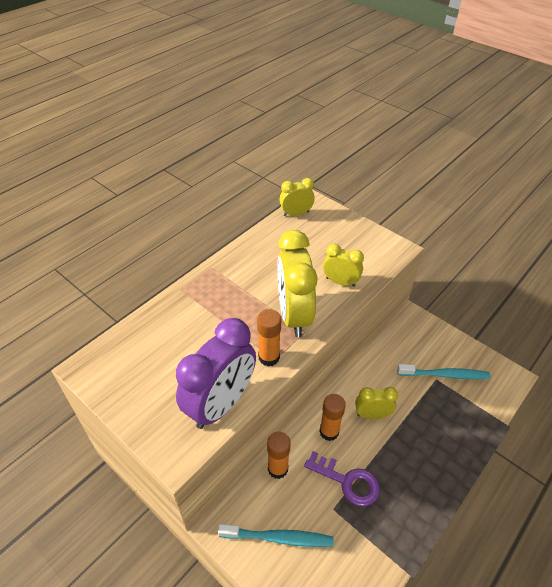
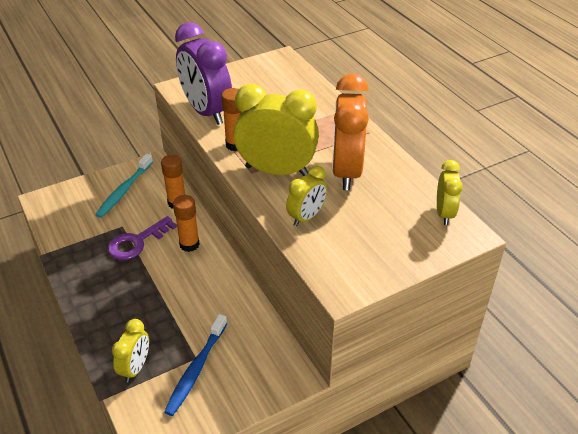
camera: 110 degrees right, 5 degrees down
yellow clock [355,387,398,419] -> yellow clock moved to [112,319,149,383]
turquoise toothbrush [397,364,490,379] -> blue toothbrush [164,314,227,416]
none -> orange clock [332,74,369,190]

